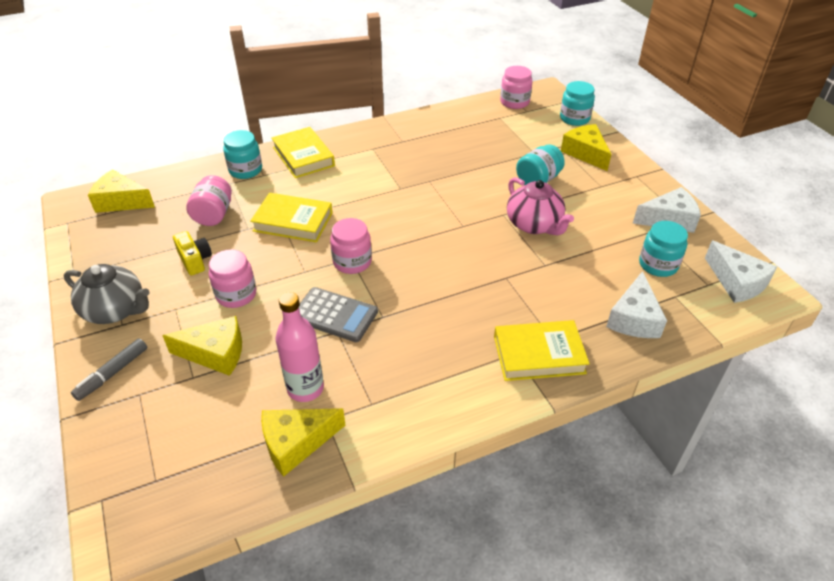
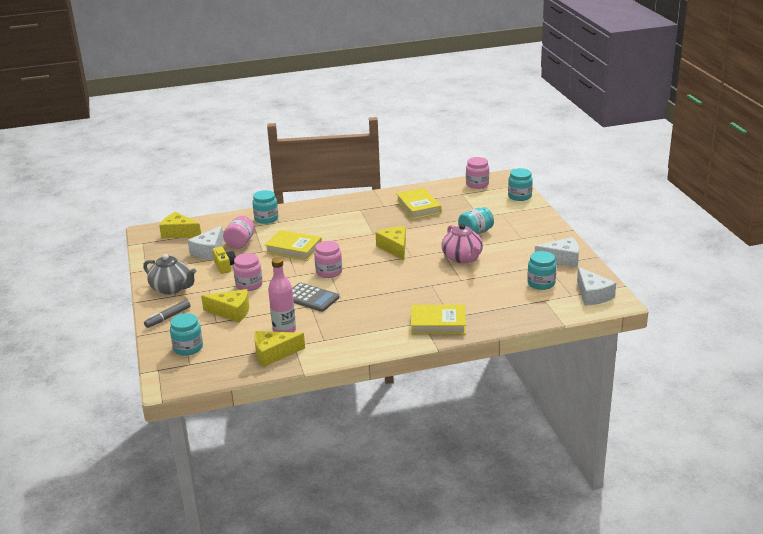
camera: 10 degrees right, 15 degrees down
yellow book [271,127,335,178] -> yellow book moved to [396,188,441,219]
yellow cheese [561,124,611,171] -> yellow cheese moved to [376,226,406,260]
white cheese [606,271,667,338] -> white cheese moved to [188,226,224,259]
none -> turquoise jar [170,313,203,356]

